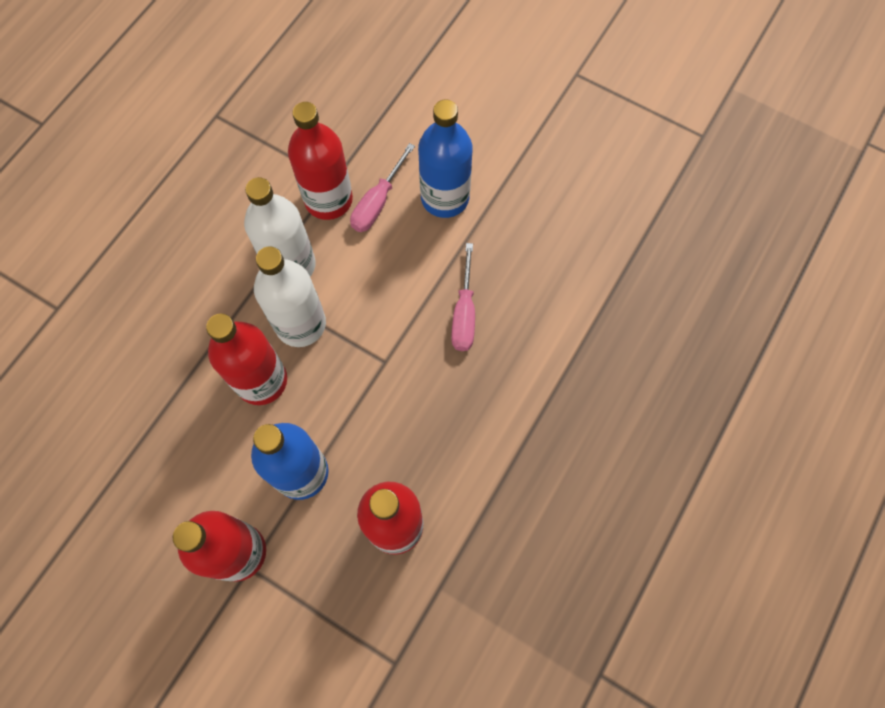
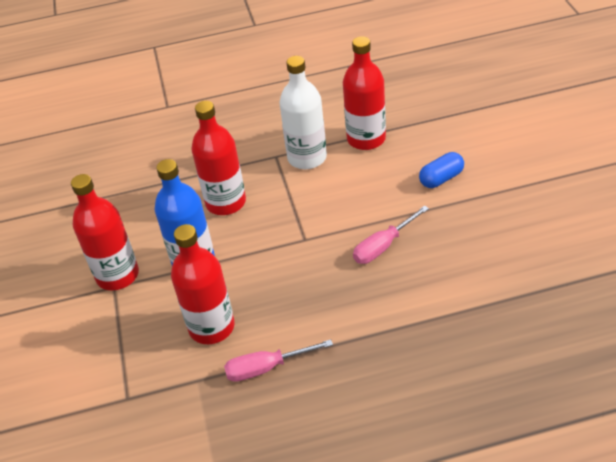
camera: 50 degrees right, 25 degrees down
white bottle [254,246,326,347] -> none
pink screwdriver [350,143,415,232] -> pink screwdriver moved to [224,340,333,382]
blue bottle [418,99,473,218] -> blue capsule [419,152,464,188]

